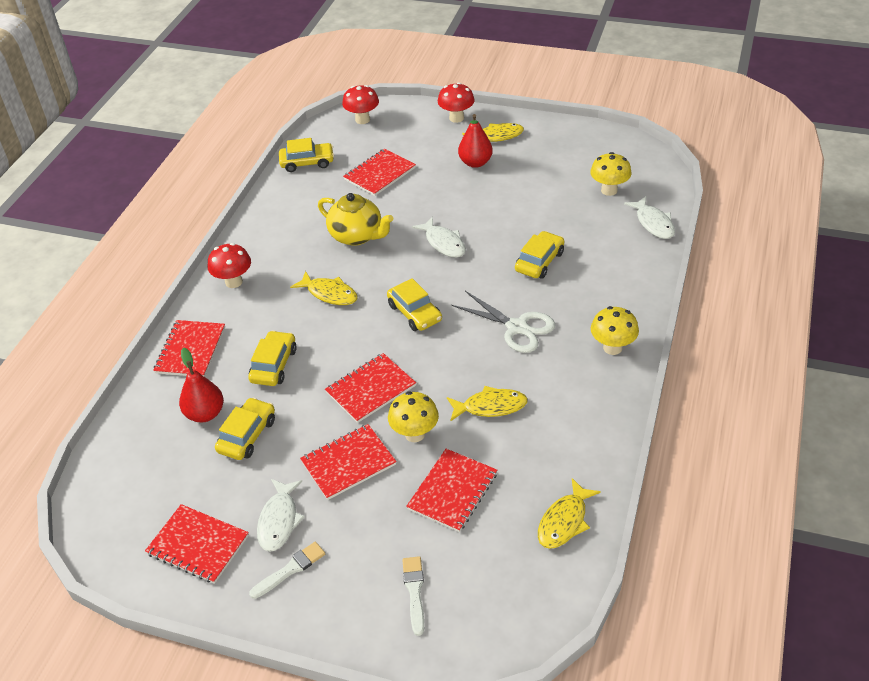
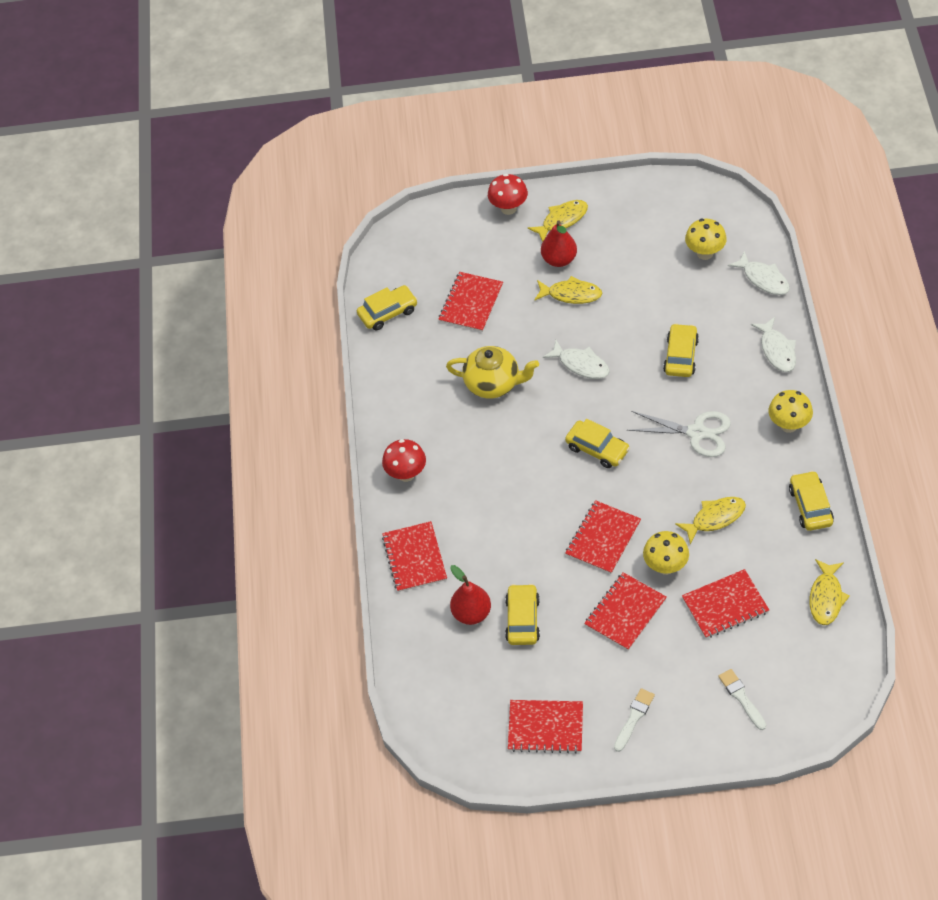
camera: 20 degrees left, 10 degrees up
yellow car [248,330,297,386] -> yellow car moved to [789,471,834,531]
white fish [257,479,305,552] -> white fish moved to [751,317,796,372]
yellow fish [290,271,358,305] -> yellow fish moved to [534,276,602,304]
red mushroom [342,85,379,124] -> none
red notebook [406,449,497,532] -> red notebook turned 60 degrees clockwise [682,569,769,639]

